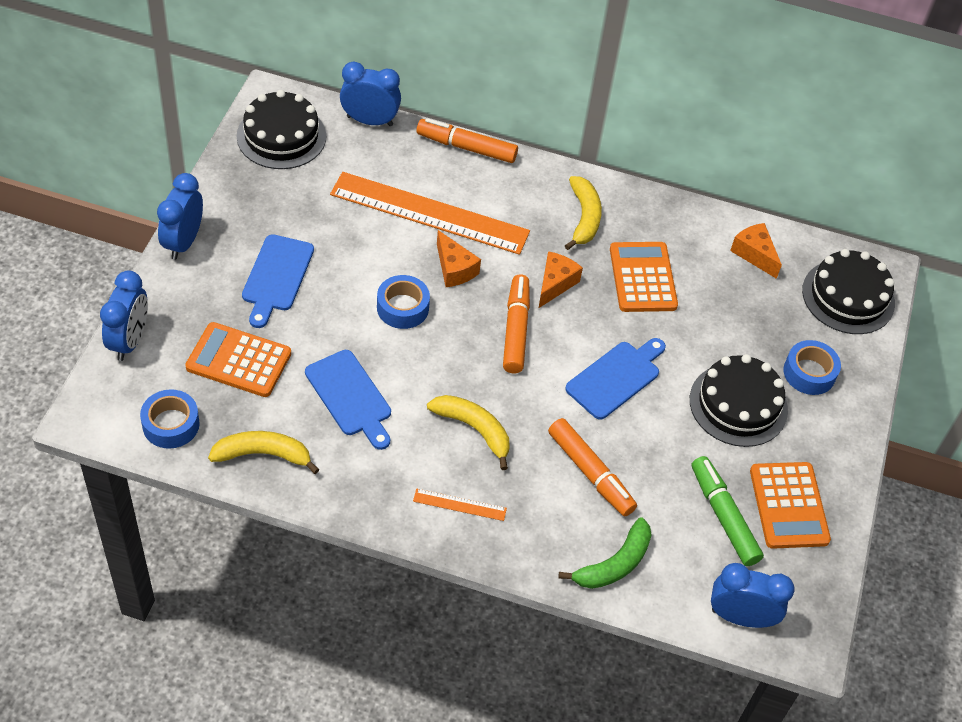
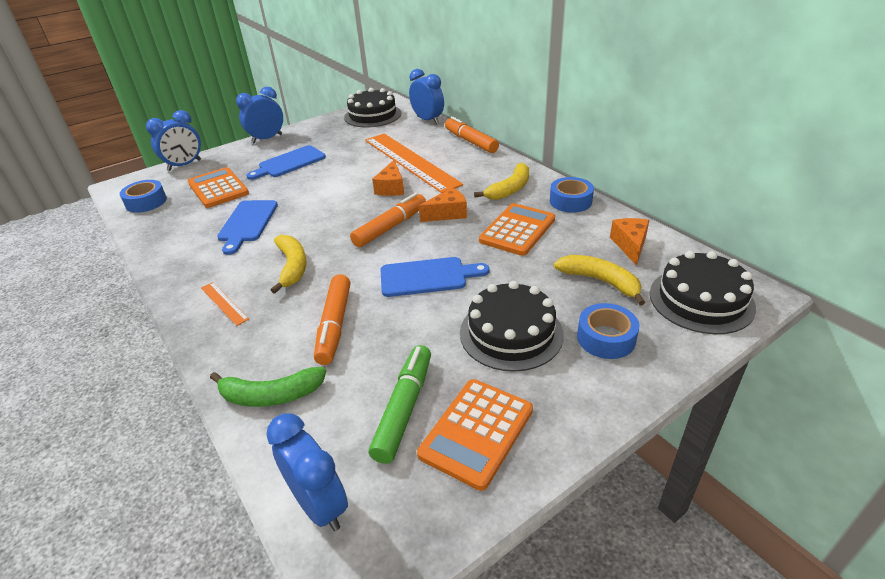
camera: 45 degrees right, 15 degrees down
yellow banana [208,431,319,474] -> yellow banana moved to [554,255,645,305]
blue tape [377,275,430,329] -> blue tape moved to [550,177,594,213]

